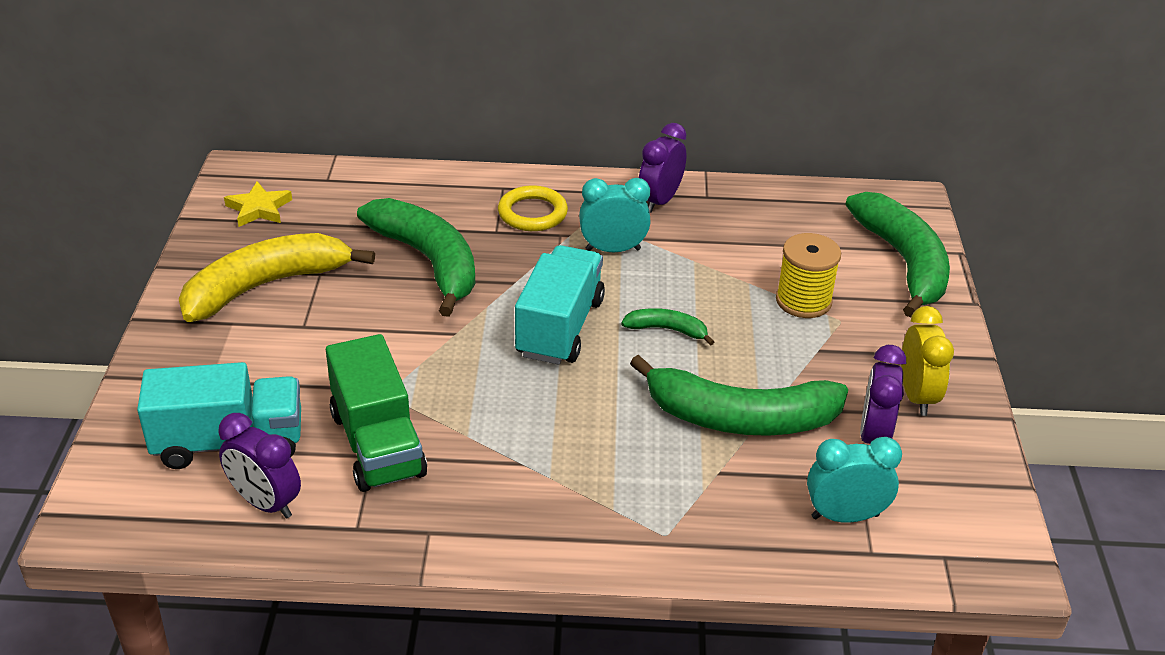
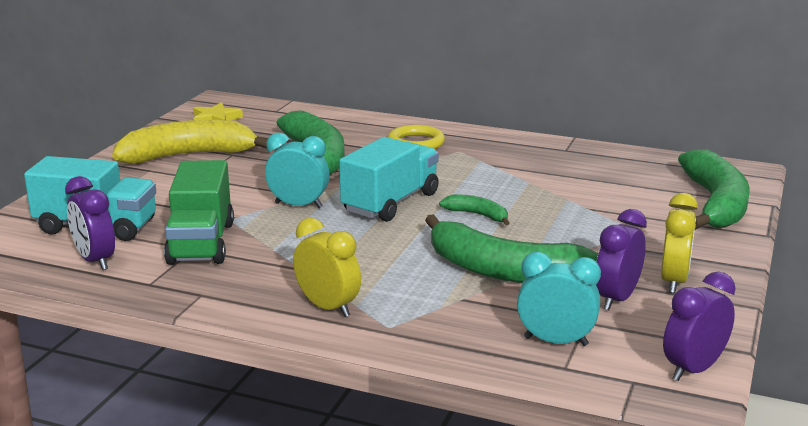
camera: 20 degrees right, 15 degrees down
turquoise clock [579,178,651,252] -> turquoise clock moved to [265,133,330,208]
purple clock [639,123,687,213] -> purple clock moved to [663,272,736,381]
yellow spool [776,233,841,318] -> none
none -> yellow clock [293,218,361,317]

